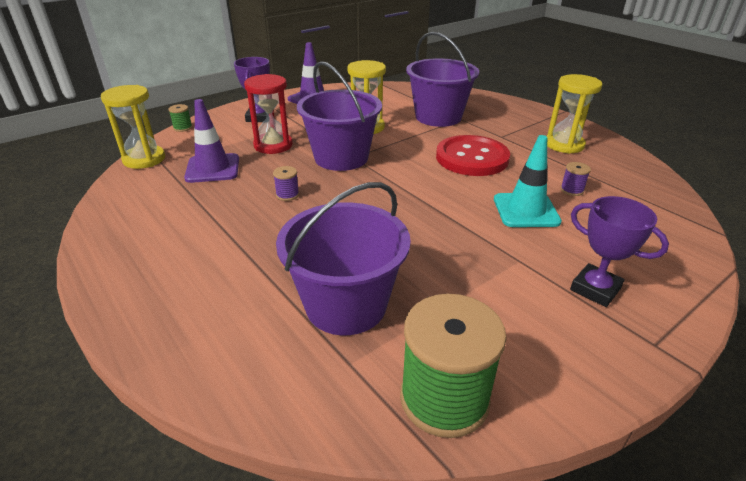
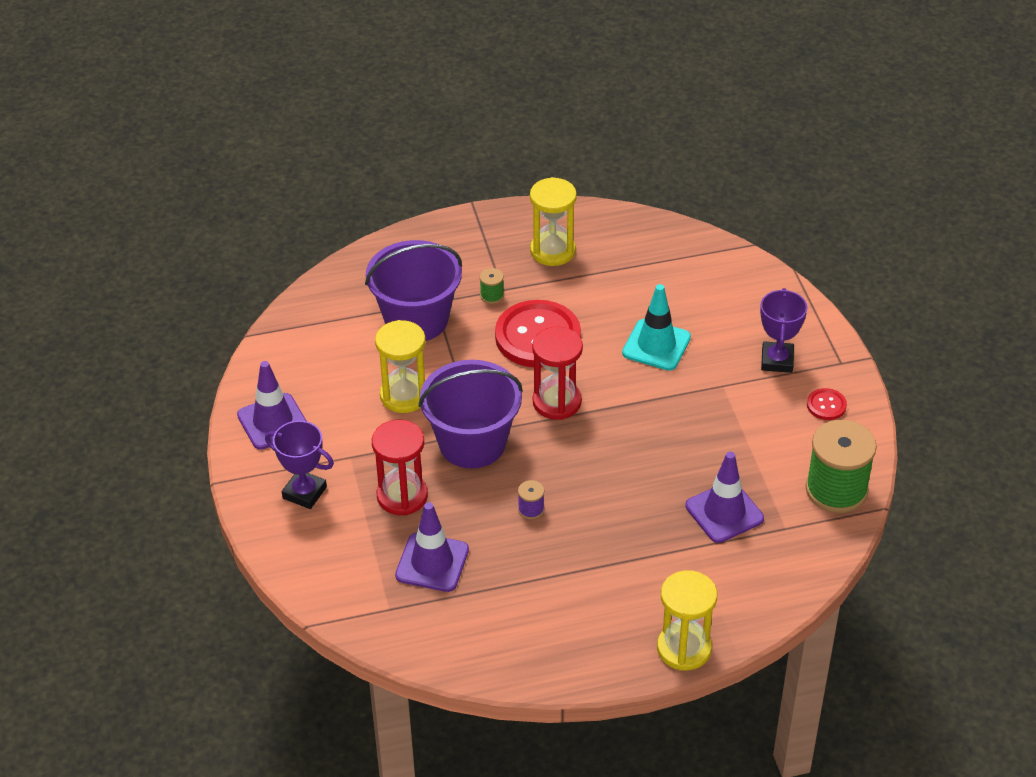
camera: 65 degrees left, 10 degrees up
yellow hourglass [101,85,165,169] -> yellow hourglass moved to [657,570,717,671]
green spool [168,104,193,132] -> green spool moved to [480,268,504,304]
purple bucket [276,182,411,335] -> purple traffic cone [685,452,764,543]
purple spool [560,162,591,196] -> none
purple trophy [570,196,669,307] -> purple trophy turned 60 degrees counterclockwise [760,288,807,373]
none -> red hourglass [532,327,583,420]
none -> red button [807,388,847,420]

